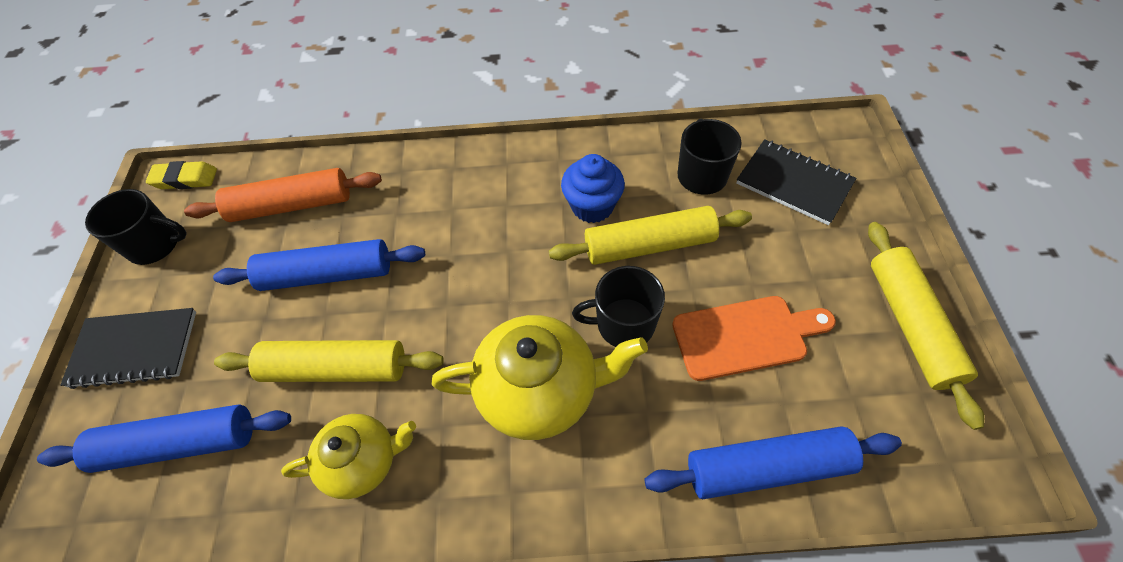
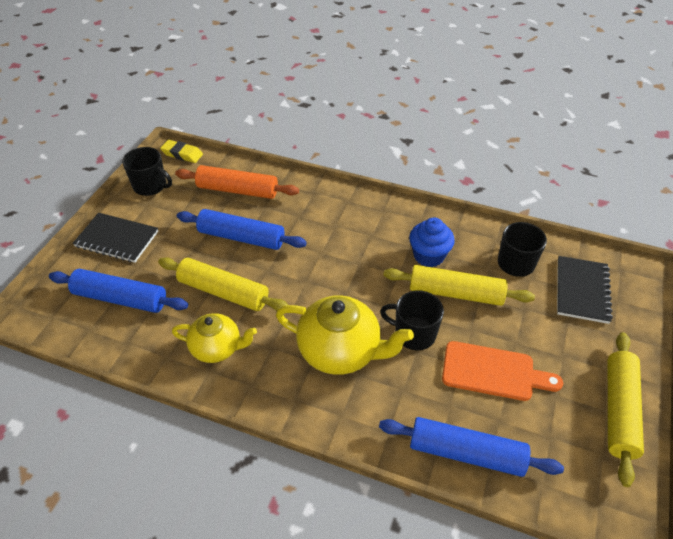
camera: 20 degrees right, 10 degrees down
black notebook [736,139,856,225] -> black notebook turned 45 degrees clockwise [557,256,613,324]

